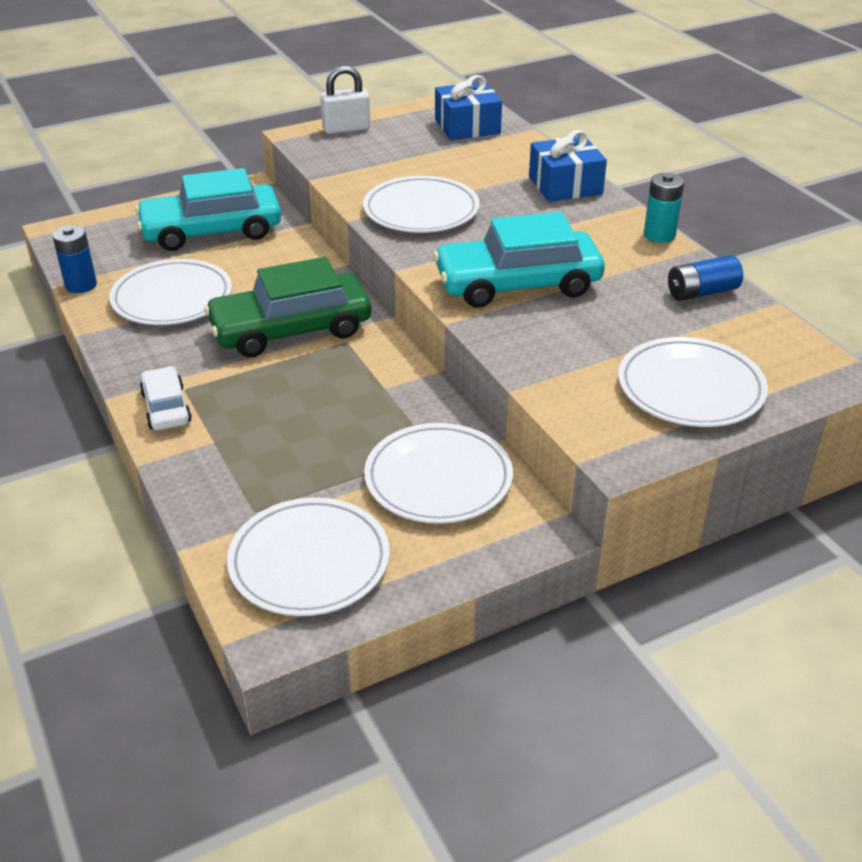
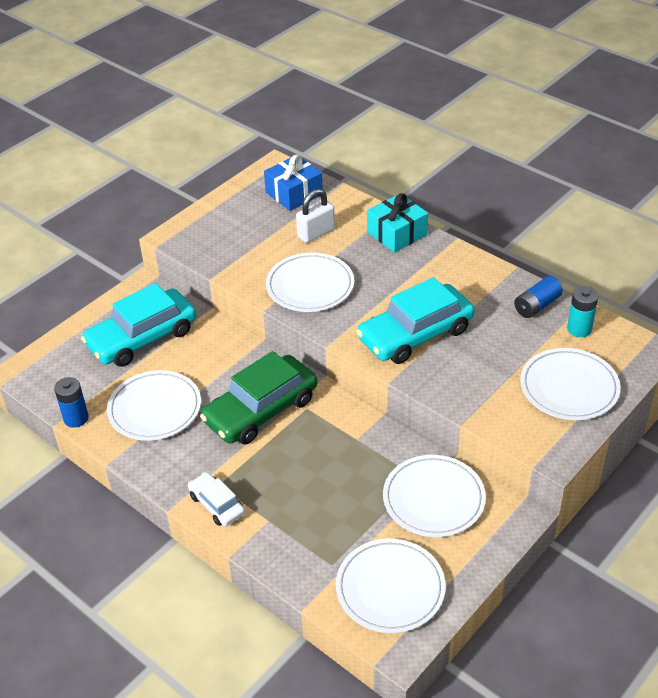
camera: 20 degrees left, 5 degrees up
white padlock [320,65,370,134] -> white padlock moved to [296,189,335,243]
blue gift [529,130,607,202] -> turquoise gift [367,193,428,253]
turquoise battery [644,173,684,243] -> turquoise battery moved to [567,286,598,337]

